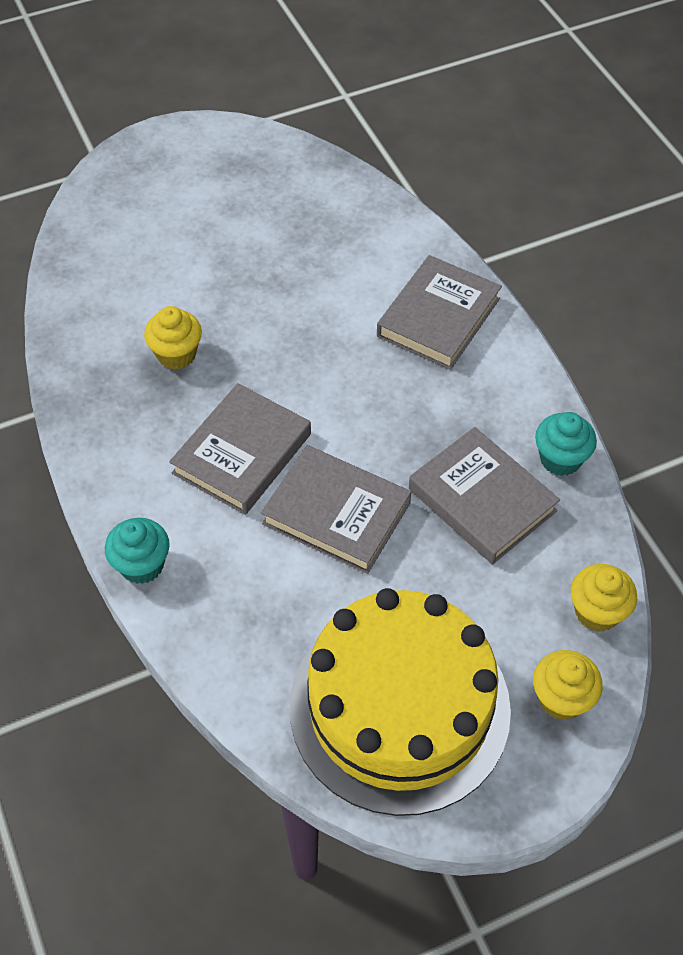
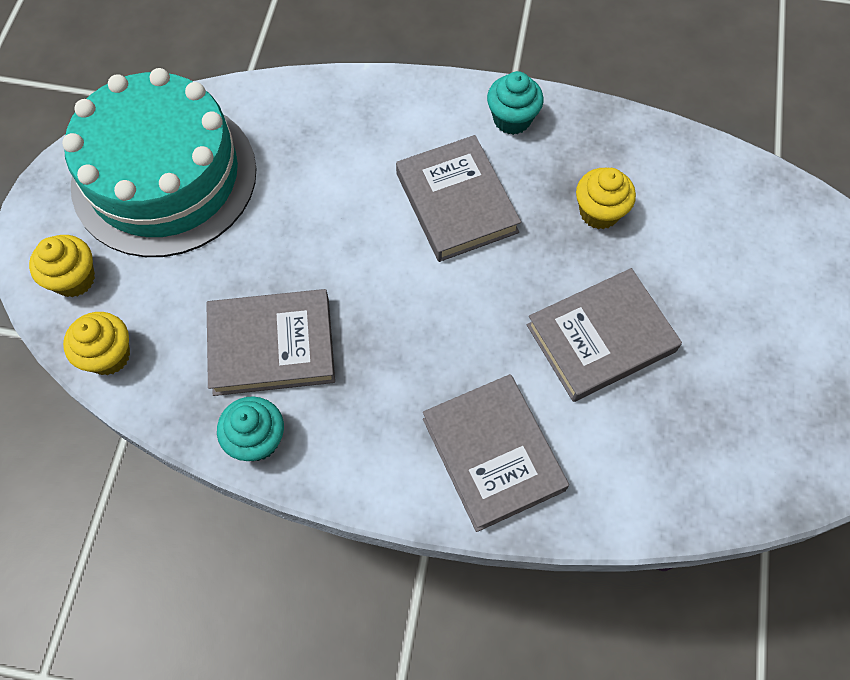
camera: 125 degrees right, 10 degrees up
turquoise cupcake [105,518,170,584] -> turquoise cupcake moved to [487,71,544,135]
grey book [261,445,411,574] -> grey book moved to [527,268,682,402]
yellow cake [290,588,511,816] -> turquoise cake [62,68,257,257]

